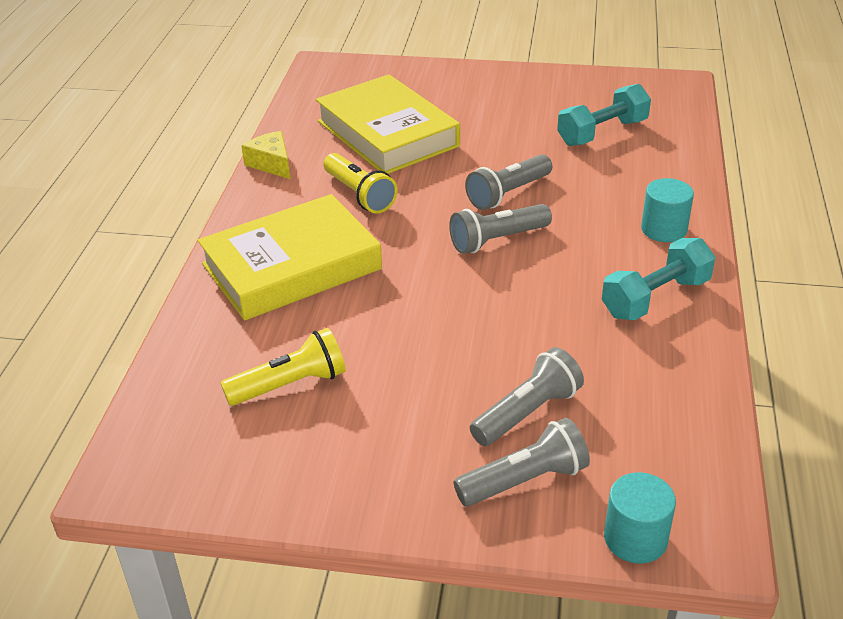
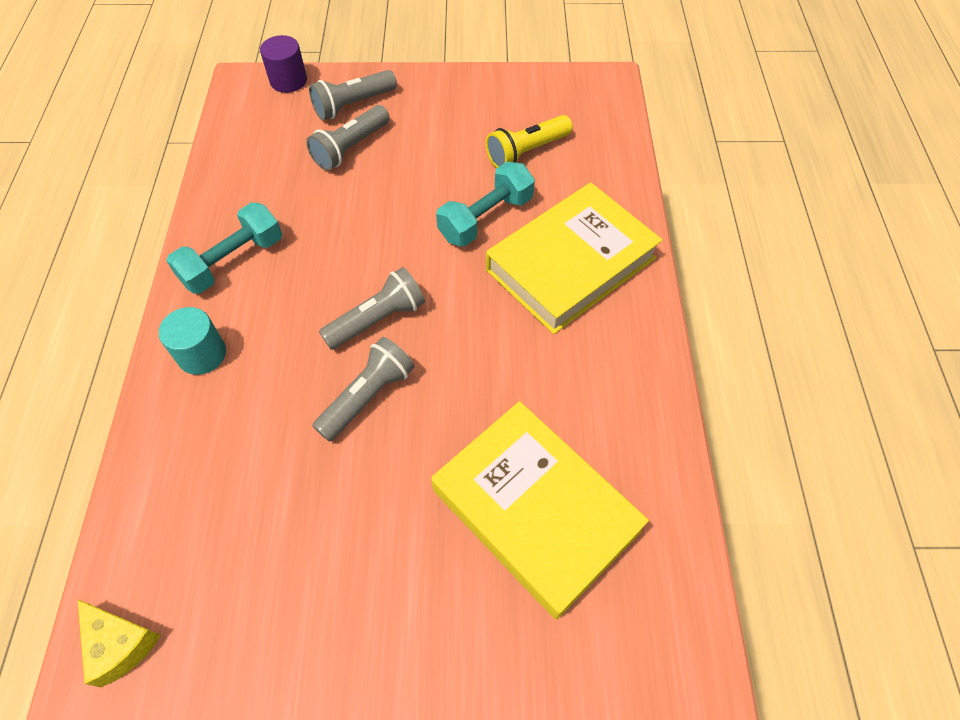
camera: 170 degrees right, 20 degrees up
yellow cheese [241,131,290,179] -> yellow cheese moved to [78,600,161,687]
yellow flashlight [323,153,397,213] -> none
turquoise dumbbell [557,84,651,146] -> turquoise dumbbell moved to [436,162,535,247]
turquoise cylinder [604,472,676,564] -> purple cylinder [260,35,307,93]

